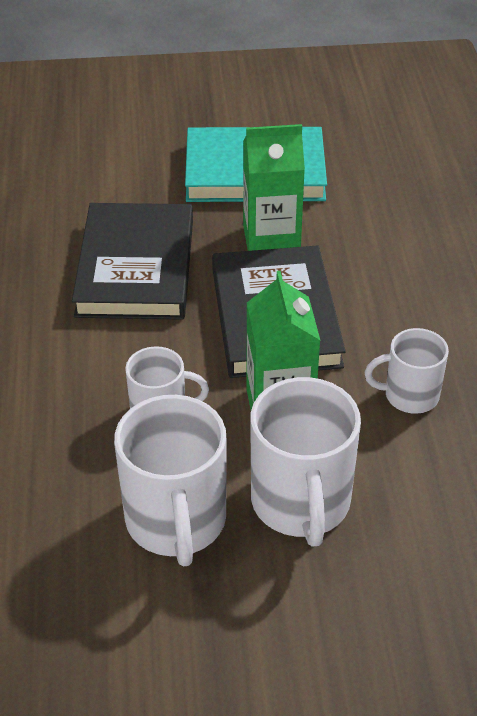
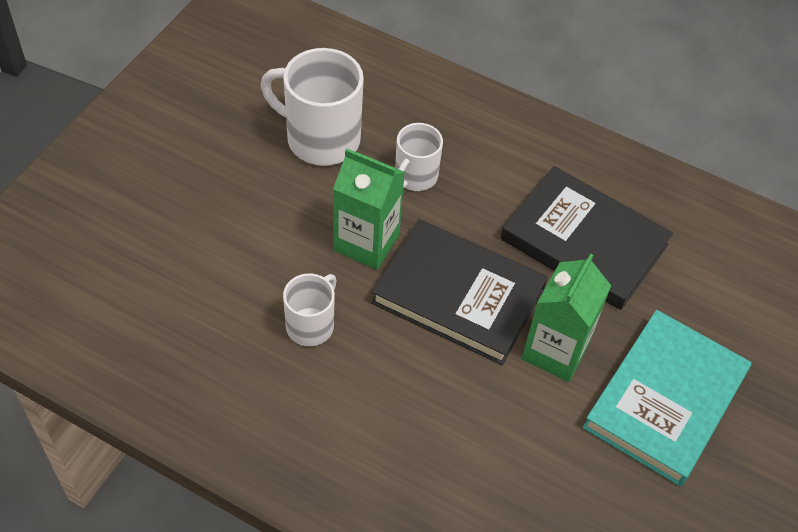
camera: 120 degrees right, 10 degrees up
white mug [250,377,361,547] -> none

